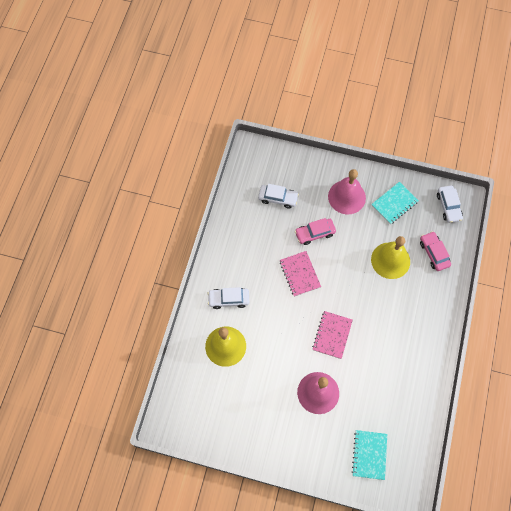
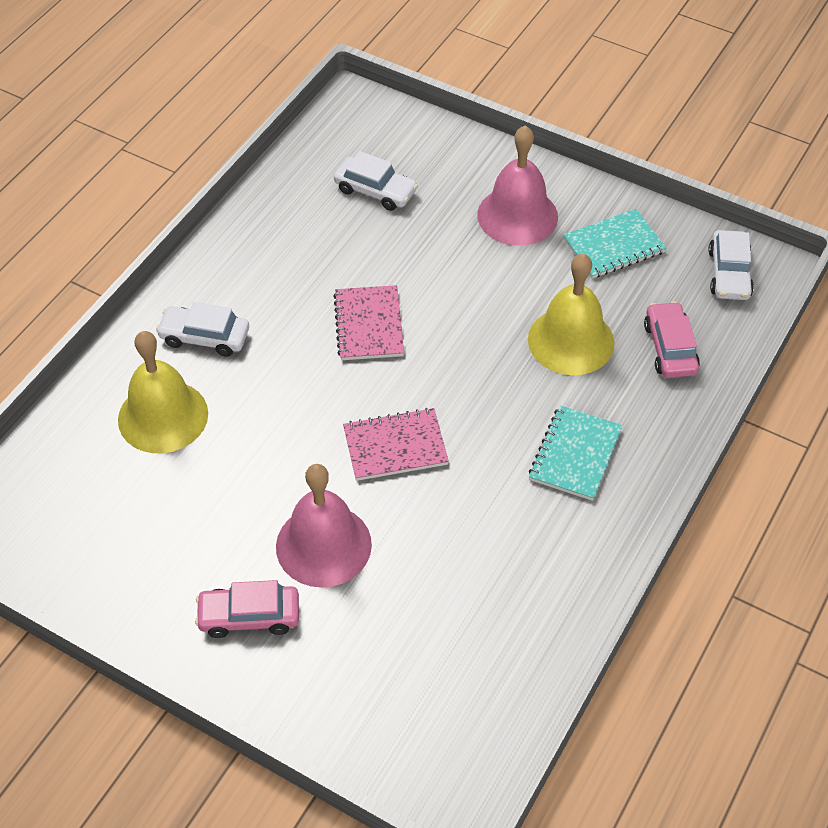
camera: 15 degrees right, 15 degrees down
pink car [295,218,336,245] -> pink car moved to [195,580,299,638]
pink notebook [312,311,353,359] -> pink notebook turned 45 degrees clockwise [343,408,449,481]
turquoise notebook [352,430,387,480] -> turquoise notebook moved to [529,405,622,501]

